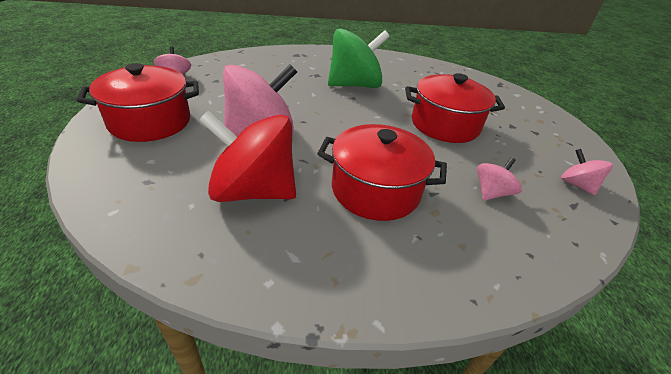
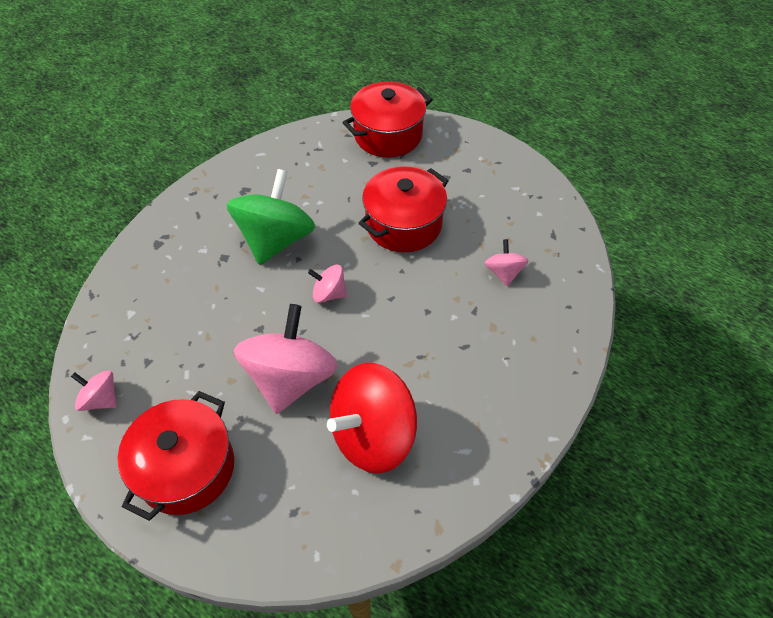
camera: 45 degrees left, 15 degrees up
red pot [317,124,447,221] -> red pot moved to [342,81,433,157]
pink spinning top [561,149,613,195] -> pink spinning top moved to [308,265,347,303]

